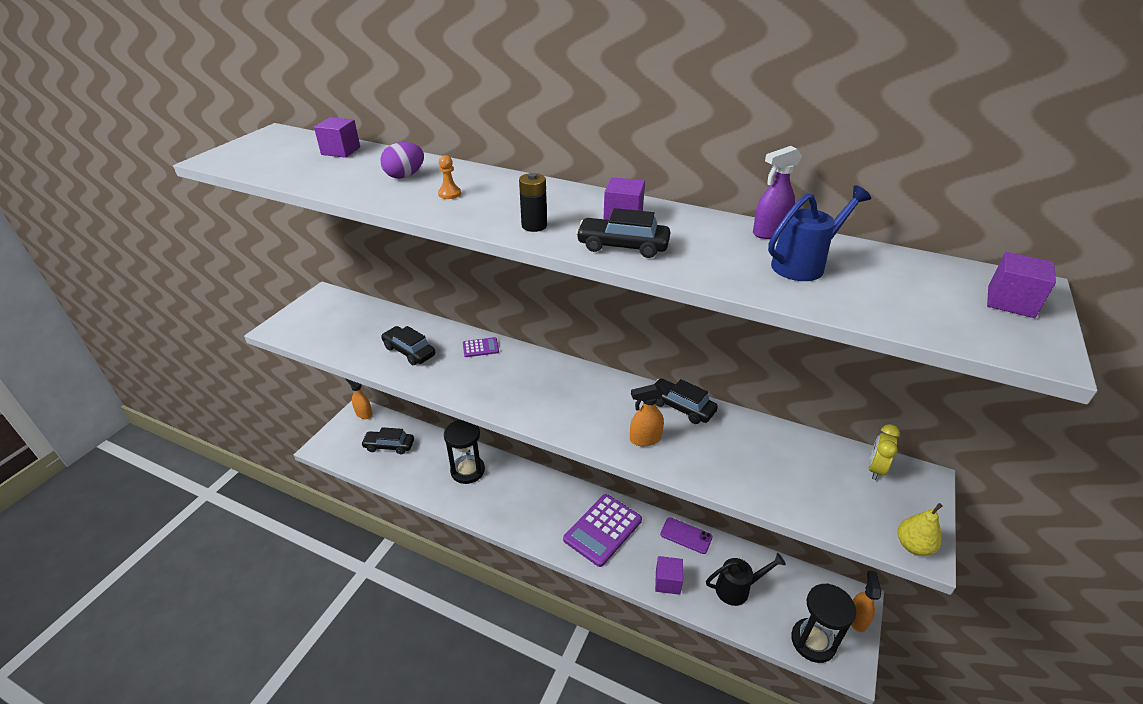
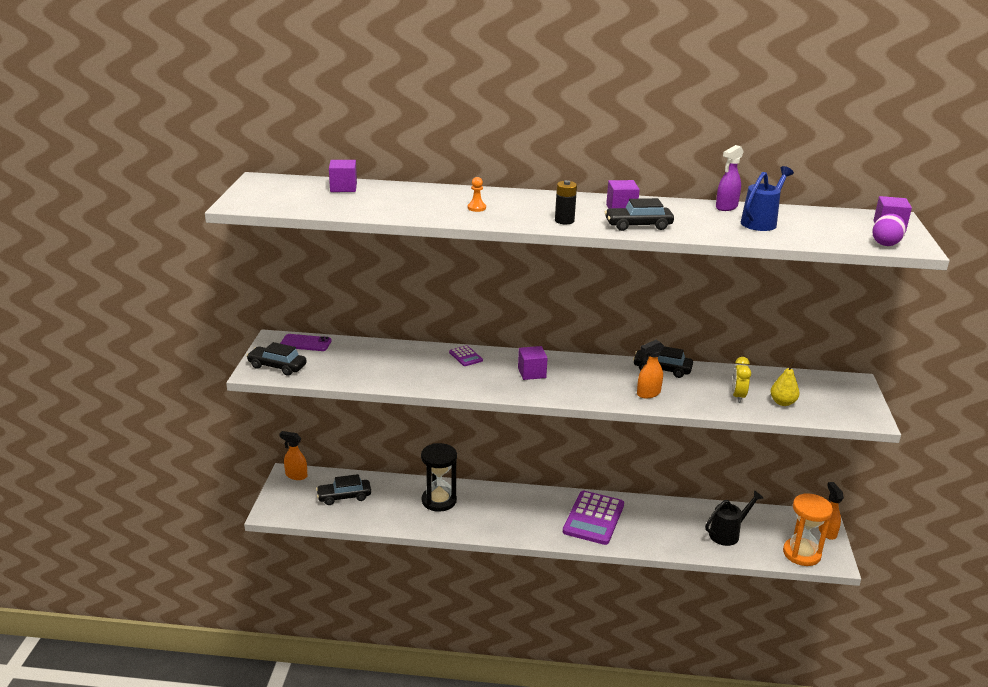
camera: 20 degrees left, 10 degrees down
purple egg [380,142,424,179] -> purple egg moved to [872,214,906,246]
black car [381,326,435,365] -> black car moved to [246,342,307,376]
purple calculator [463,337,499,357] -> purple calculator turned 90 degrees clockwise [449,346,483,366]
purple cube [655,556,683,595] -> purple cube moved to [518,346,548,380]
purple phone [660,518,713,554] -> purple phone moved to [280,334,331,351]
black hourglass [791,583,856,663] -> orange hourglass [783,493,833,566]
yellow clock [868,424,900,480] -> yellow clock moved to [732,357,751,403]
yellow pear [898,503,943,556] -> yellow pear moved to [770,361,799,406]

